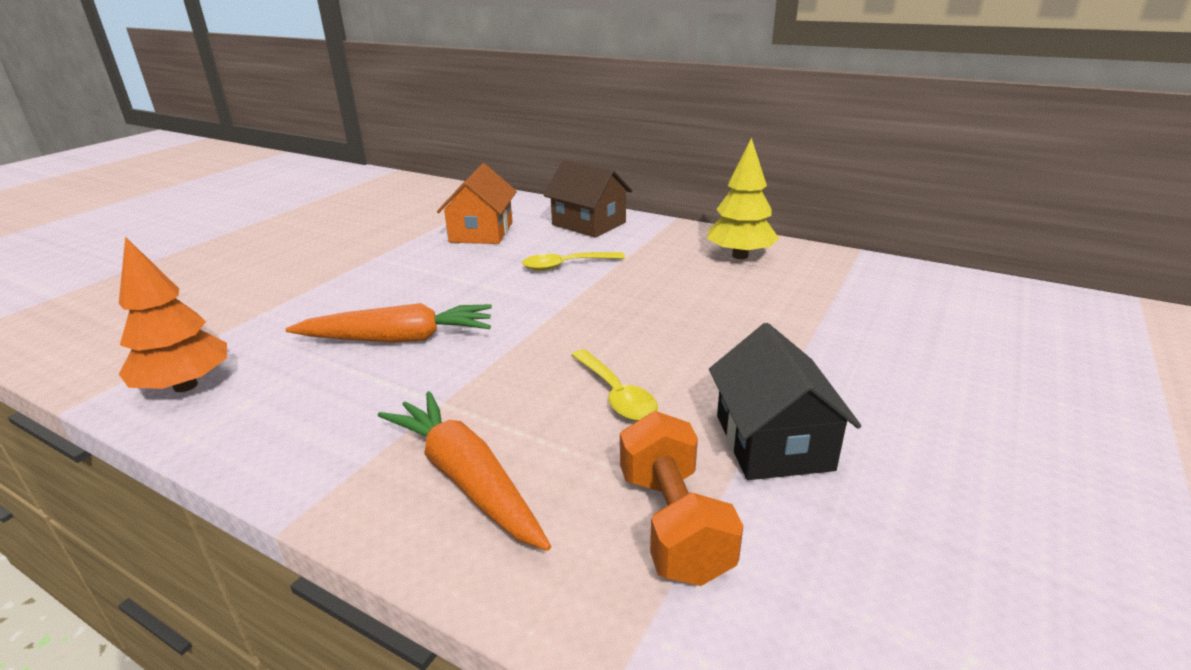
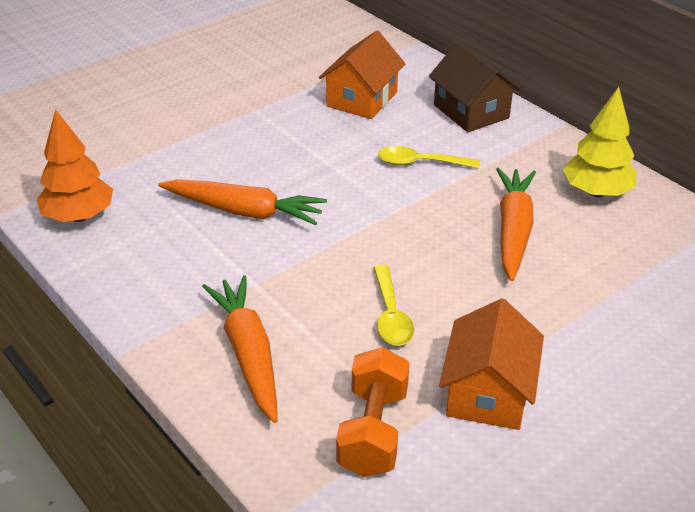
camera: 20 degrees right, 10 degrees up
black house [709,323,861,480] -> orange house [439,298,544,430]
none -> orange carrot [496,167,536,281]

